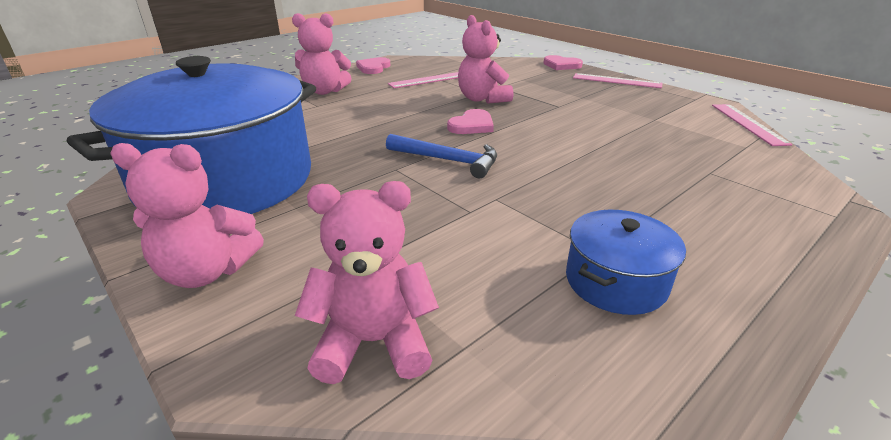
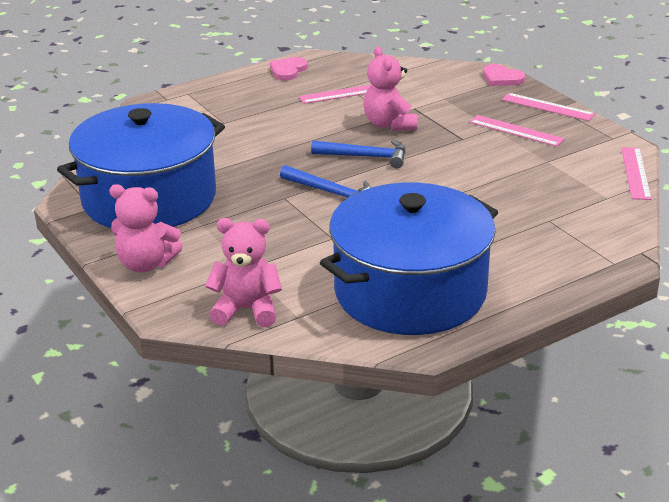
camera: 10 degrees right, 0 degrees up
pink teddy bear [292,13,352,95] -> none
pink heart [447,109,494,134] -> blue hammer [311,140,406,168]
blue pot [566,210,686,315] -> blue pot [320,183,498,335], size x2.29
none -> pink ruler [469,115,565,146]

